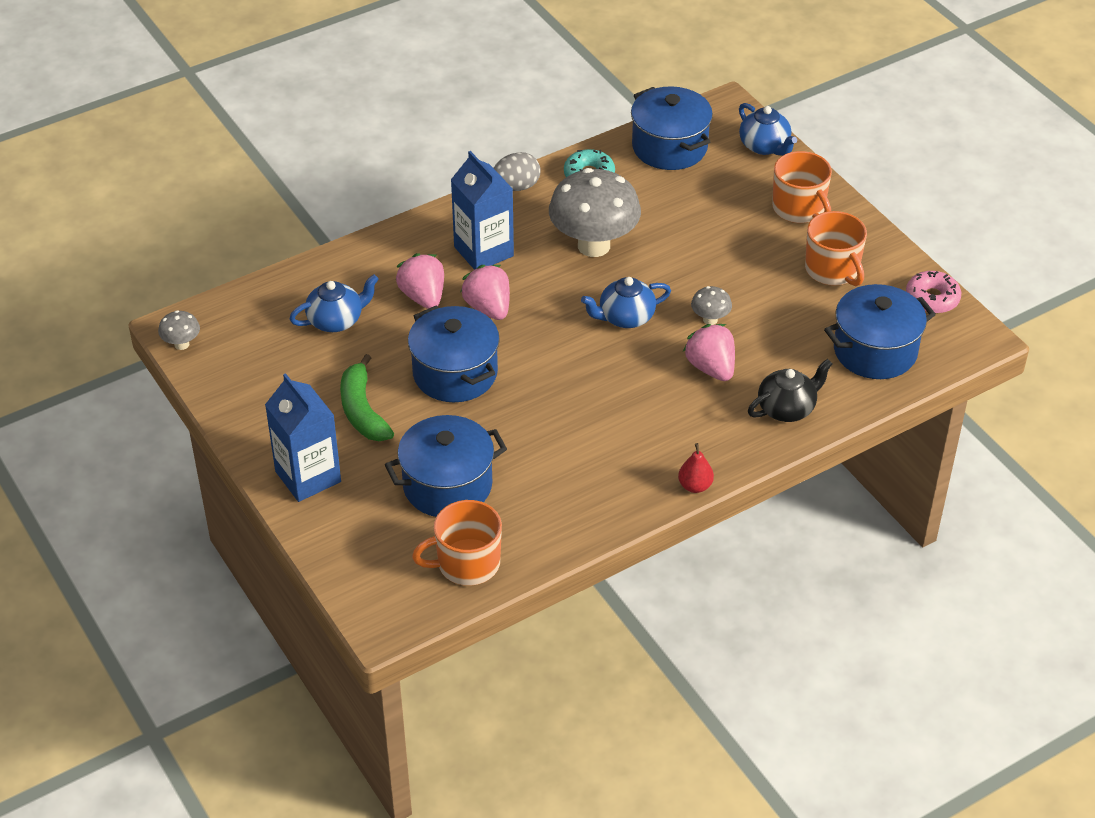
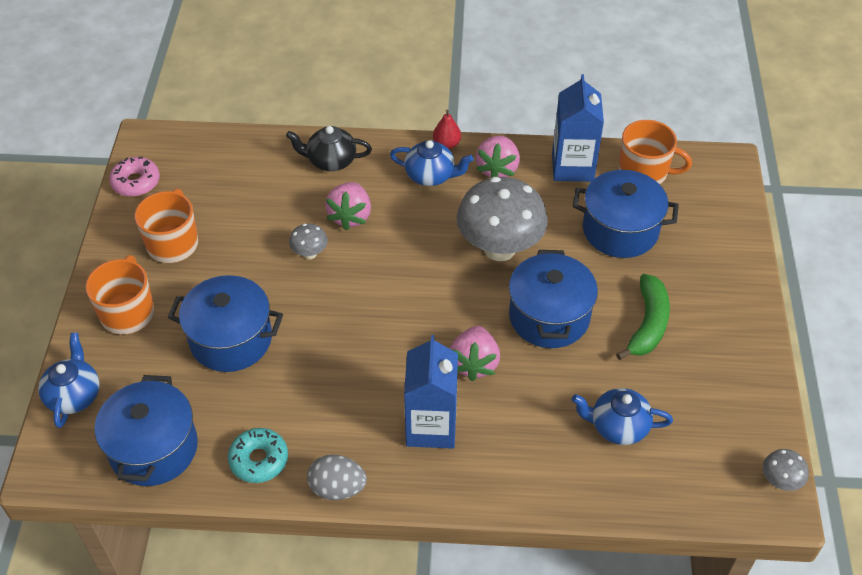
camera: 145 degrees left, 5 degrees up
blue carton [265,373,341,502] -> blue carton moved to [552,74,604,182]
pink strawberry [396,253,444,309] -> pink strawberry moved to [476,136,520,178]
grey mushroom [549,168,641,257] -> grey mushroom moved to [457,177,548,261]
blue teapot [581,277,671,328] -> blue teapot moved to [390,140,474,186]
blue pot [824,284,936,379] -> blue pot moved to [168,275,283,372]

